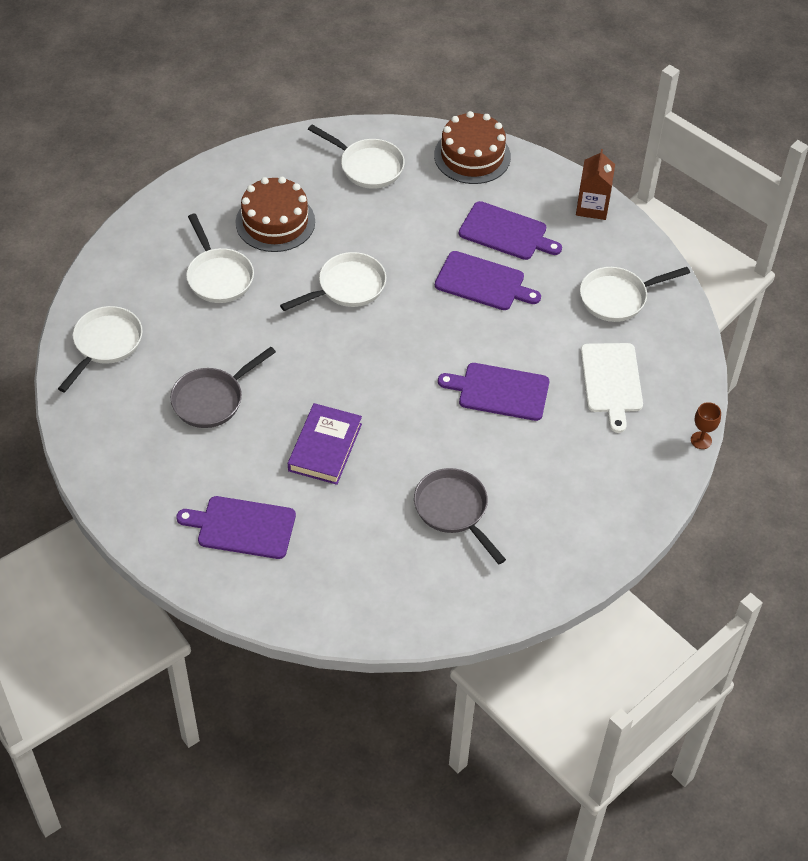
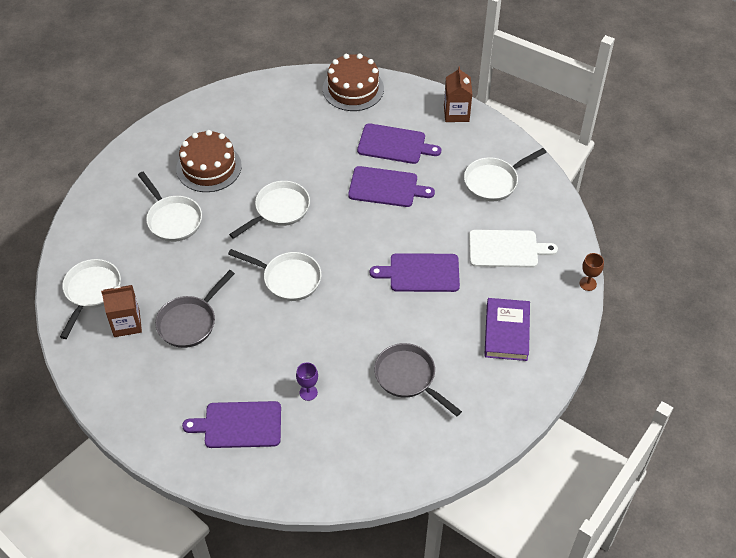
camera: 10 degrees left, 0 degrees up
purple book [288,403,362,485] -> purple book moved to [484,298,530,361]
white pan [308,124,405,189] -> white pan moved to [228,249,321,301]
white cutting board [581,343,643,433] -> white cutting board turned 75 degrees counterclockwise [469,230,558,268]
none -> brown carton [101,285,142,337]
none -> purple goblet [296,363,318,401]

